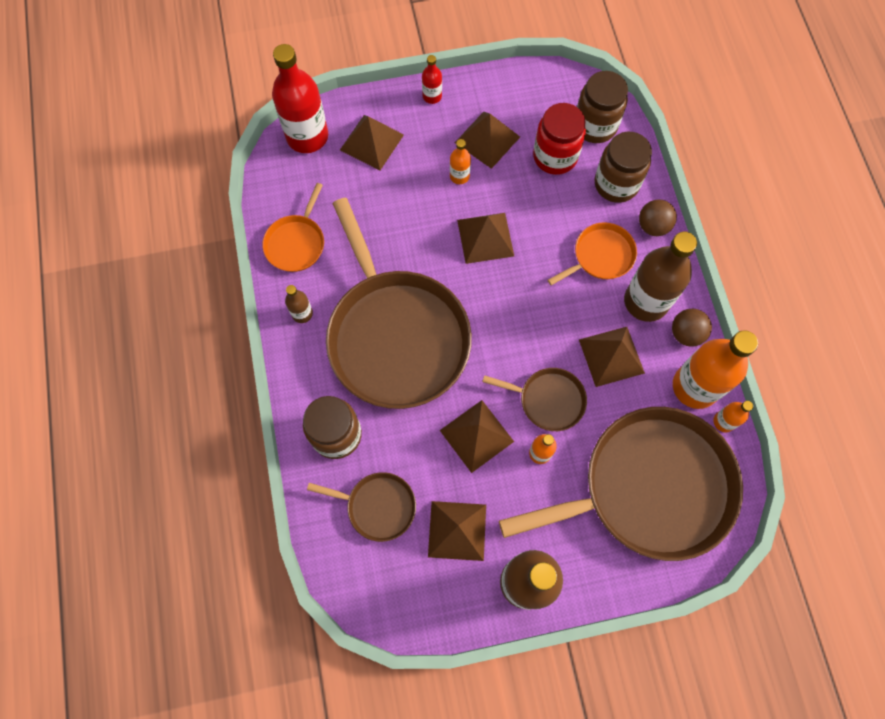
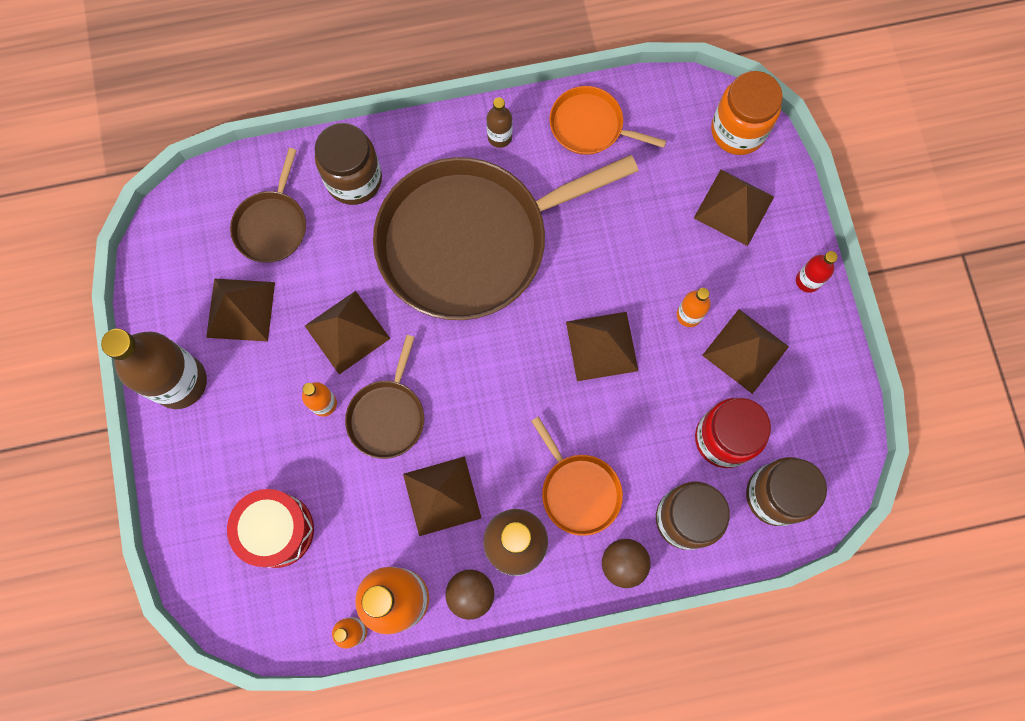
camera: 90 degrees right, 5 degrees up
red bottle [272,44,328,153] -> orange jar [711,71,783,155]
brown pan [499,407,743,561] -> red drum [227,489,314,568]

